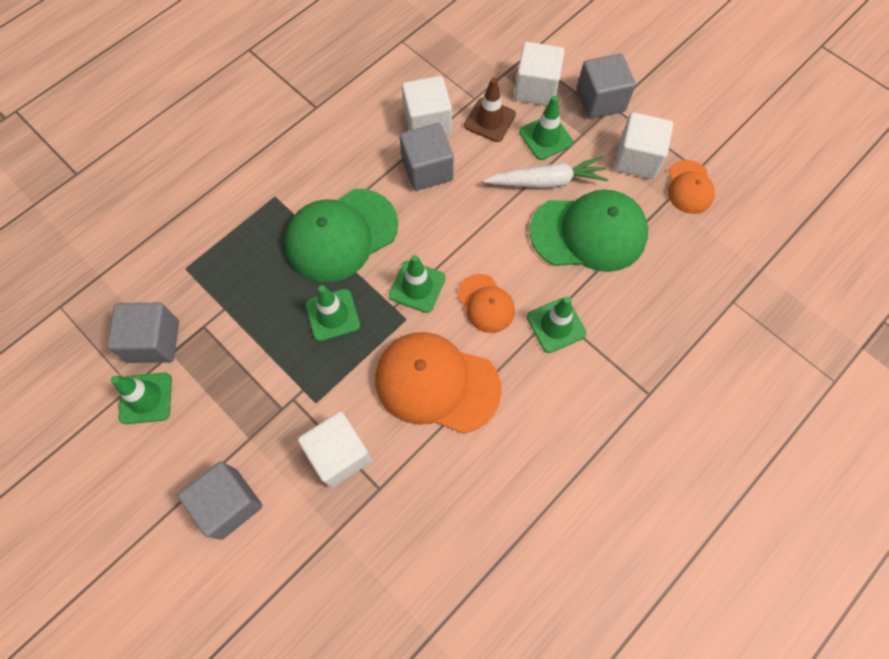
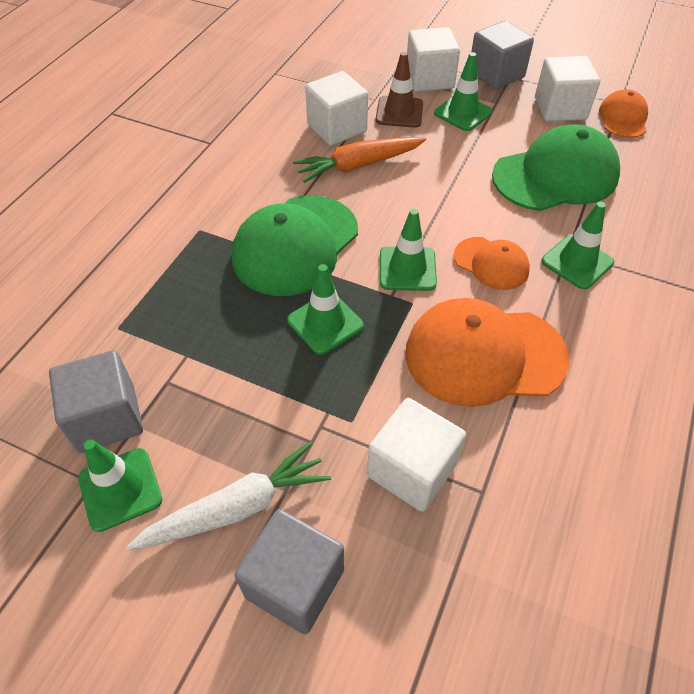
camera: 20 degrees left, 15 degrees down
grey cube [400,123,454,191] -> orange carrot [293,137,426,183]
white carrot [483,156,608,188] -> white carrot moved to [126,441,331,551]
orange cap [668,160,715,214] -> orange cap turned 150 degrees counterclockwise [599,89,648,138]

